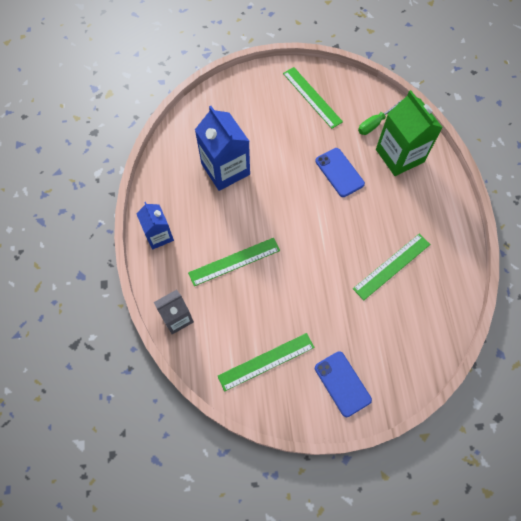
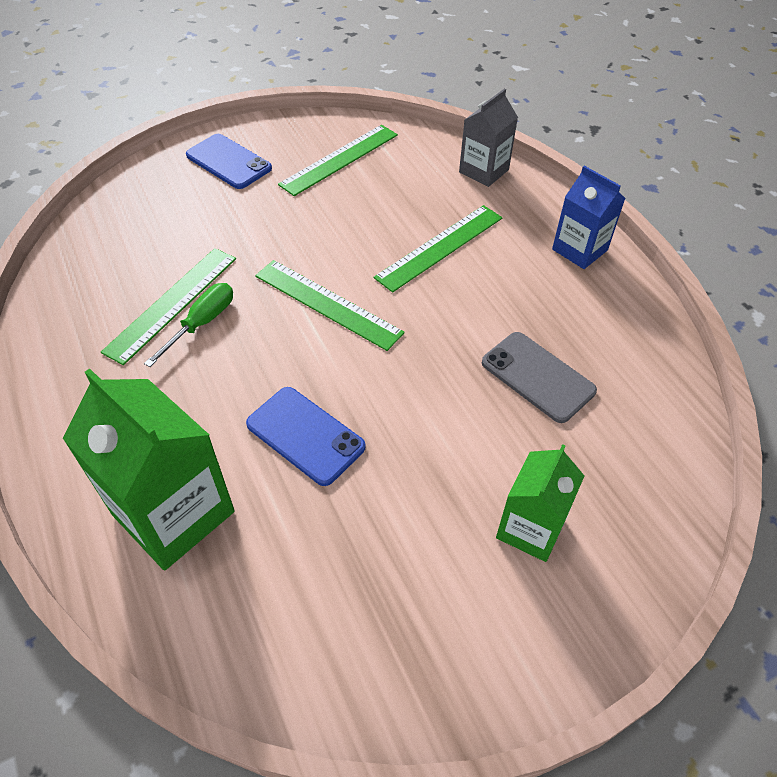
camera: 160 degrees right, 15 degrees down
blue carton [195,106,250,191] -> grey phone [482,332,597,423]
green ruler [283,67,343,129] -> green ruler moved to [255,260,405,351]
green screwdriver [358,100,402,135] -> green screwdriver moved to [144,283,233,367]
none -> green carton [496,444,585,562]

